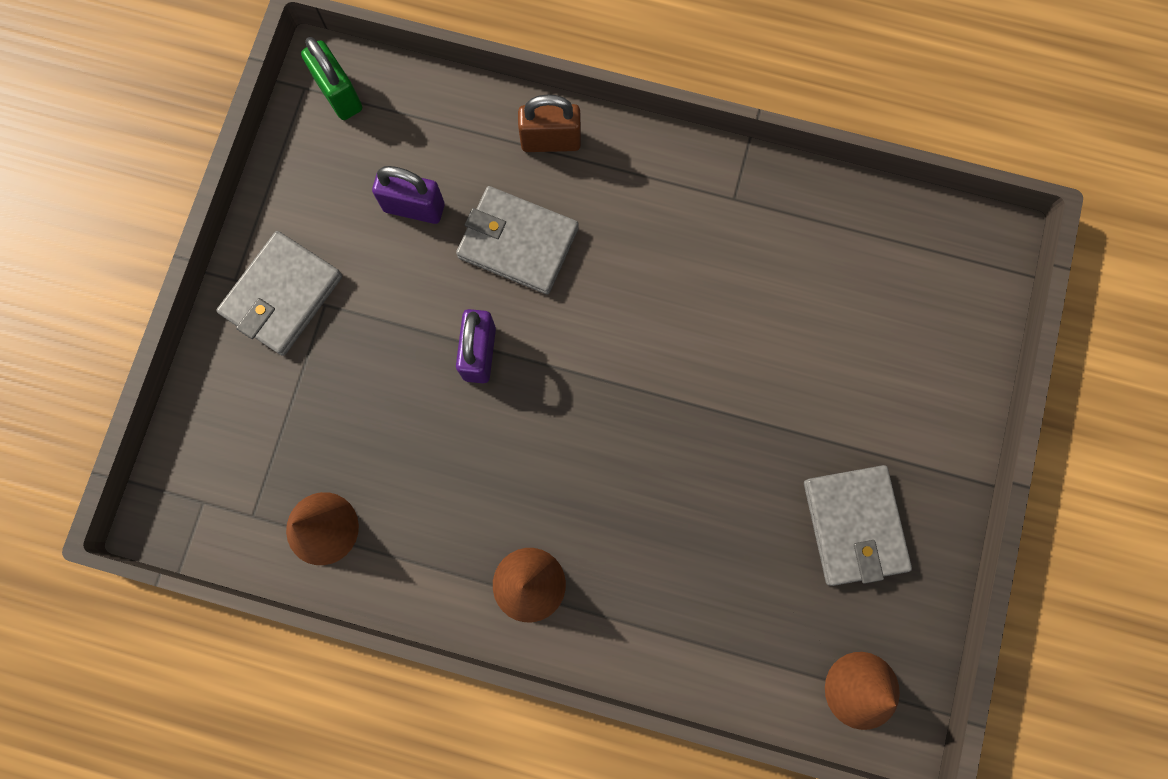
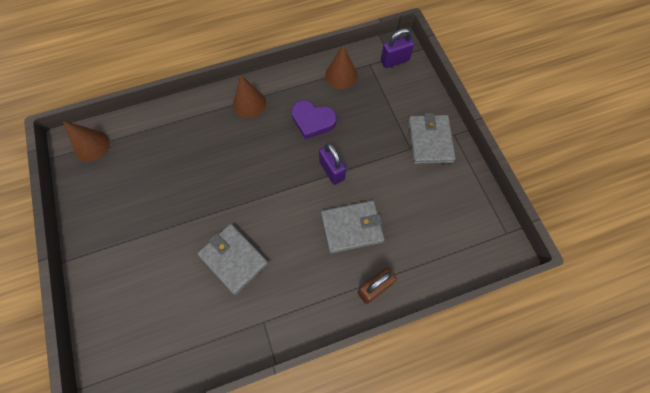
camera: 145 degrees right, 10 degrees down
green padlock [301,37,362,120] -> none
purple padlock [372,166,445,224] -> purple padlock moved to [381,29,414,68]
grey wallet [804,465,912,586] -> grey wallet moved to [197,224,269,295]
none -> purple heart [291,100,337,140]

